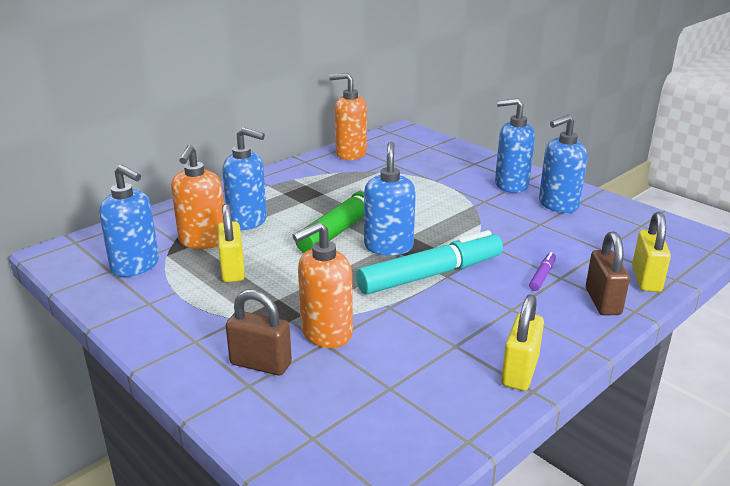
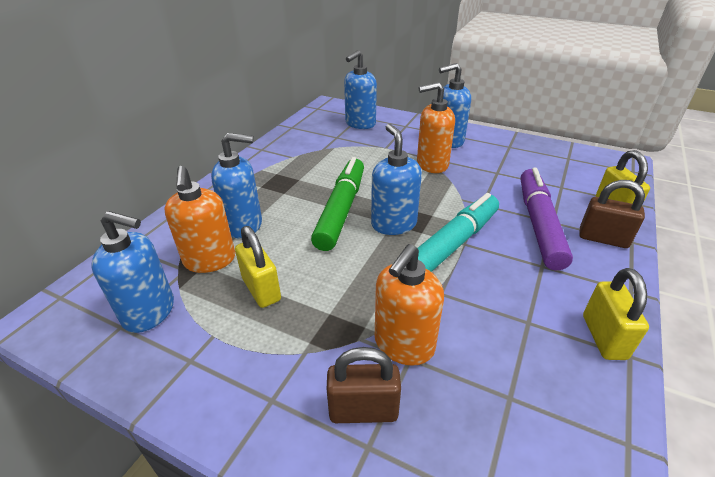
camera: 20 degrees left, 10 degrees up
orange soap dispenser [329,73,367,160] -> orange soap dispenser moved to [417,82,455,173]
purple marker [529,252,556,291] -> purple marker [521,168,573,271], size x2.45
blue soap dispenser [539,115,588,213] -> blue soap dispenser moved to [344,50,377,129]
brown padlock [586,231,630,315] -> brown padlock turned 45 degrees counterclockwise [579,180,645,248]

